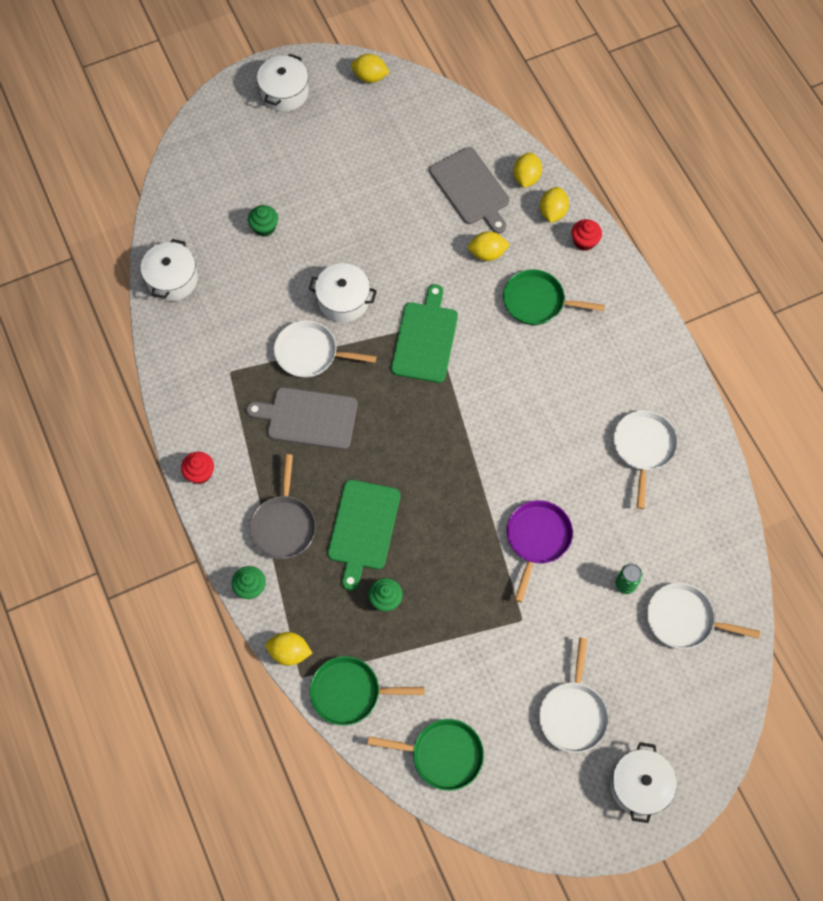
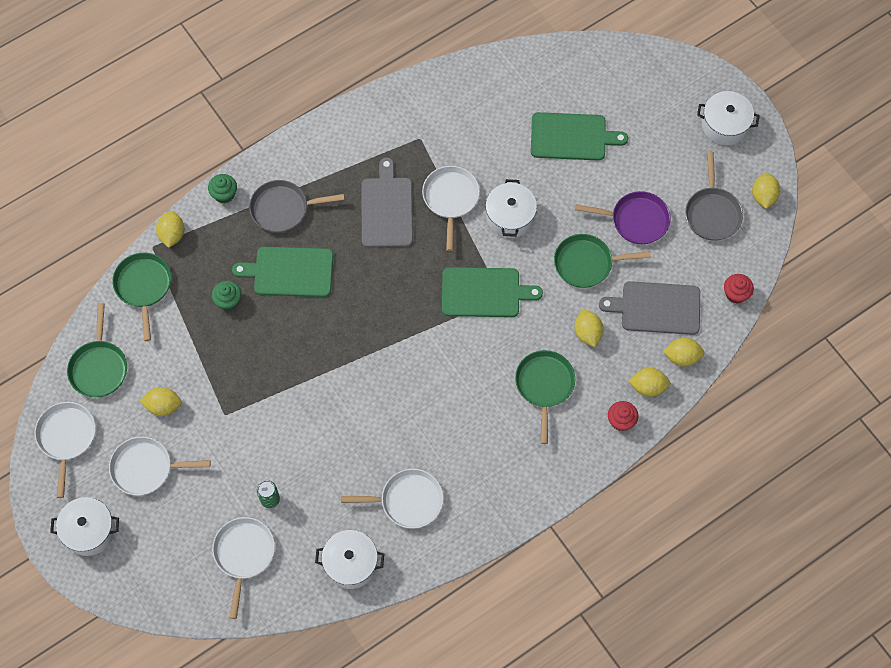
camera: 80 degrees right, 0 degrees up
white pot [141,239,198,301] -> white pot moved to [315,530,384,589]
red cupcake [181,451,214,484] -> red cupcake moved to [724,274,754,304]
green cupcake [248,205,278,237] -> green cutting board [531,112,628,161]
grey cutting board [429,147,510,234] -> grey cutting board turned 45 degrees clockwise [599,281,700,335]
purple pan [507,500,573,602] -> purple pan moved to [575,191,671,244]
none -> white pan [35,402,96,498]
none -> yellow lemon [139,387,182,416]
none -> green pan [554,234,651,288]
none -> grey pan [685,152,743,241]

